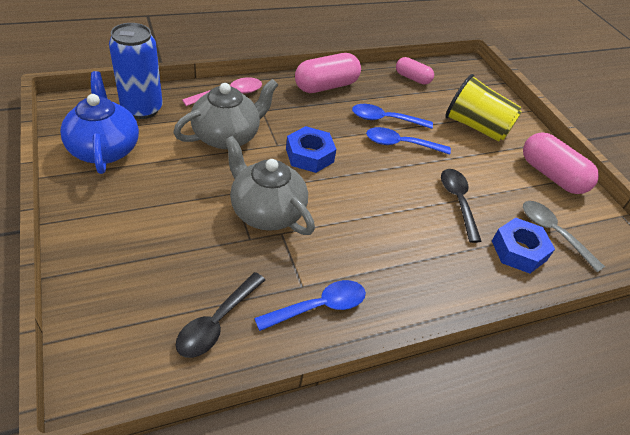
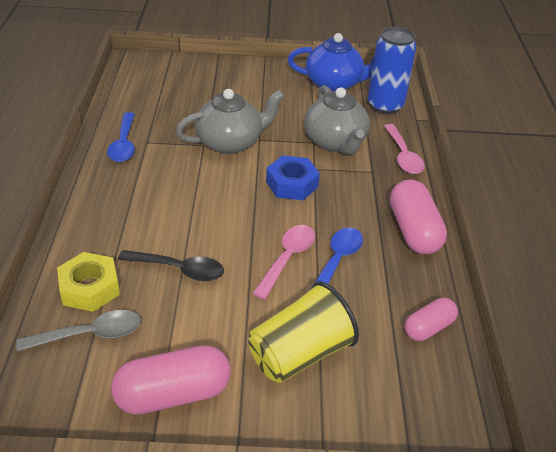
camera: 115 degrees right, 5 degrees down
black spoon [176,272,265,358] -> none
blue spoon [366,127,451,155] -> pink spoon [253,225,315,299]
blue nut [492,218,555,274] -> yellow nut [57,252,120,312]

